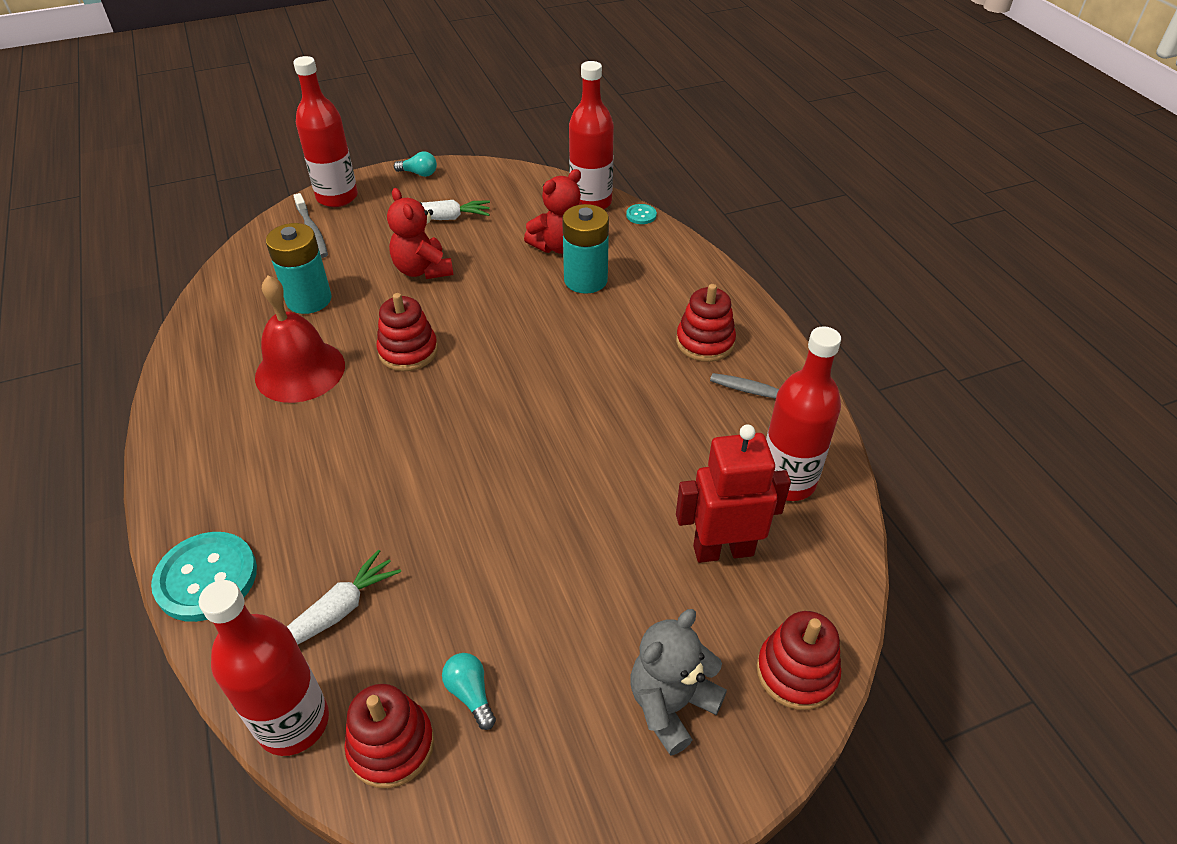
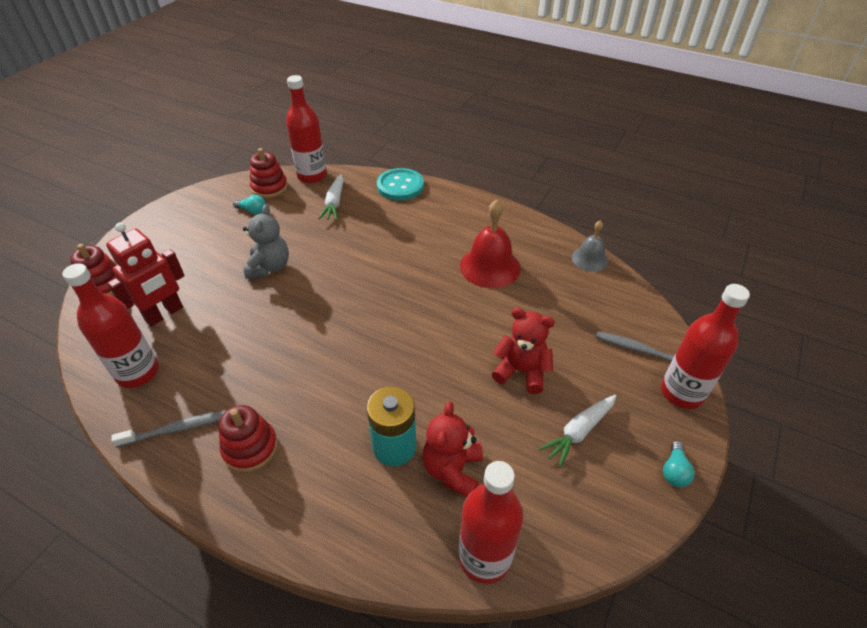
camera: 140 degrees right, 0 degrees up
turquoise battery [266,223,332,314] -> none
red stacking toy [376,293,438,371] -> none
turquoise light bulb [394,151,437,177] -> turquoise light bulb turned 45 degrees counterclockwise [663,441,694,487]
turquoise button [626,204,657,224] -> none
grey teddy bear [631,609,727,756] -> grey teddy bear moved to [243,205,289,279]
none -> grey bell [572,221,608,272]

